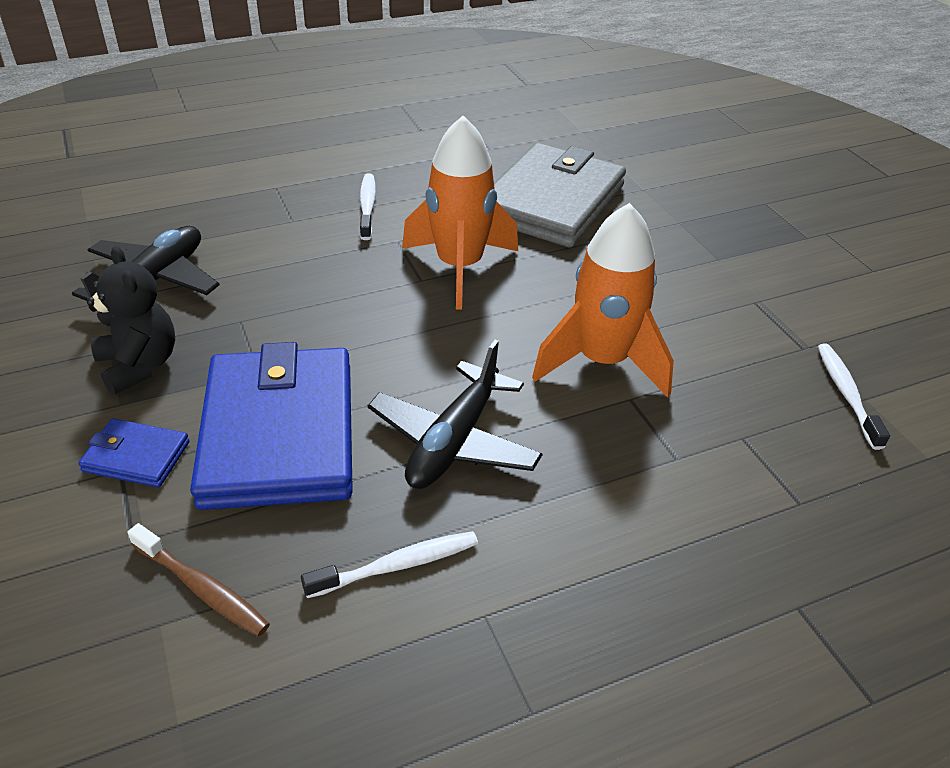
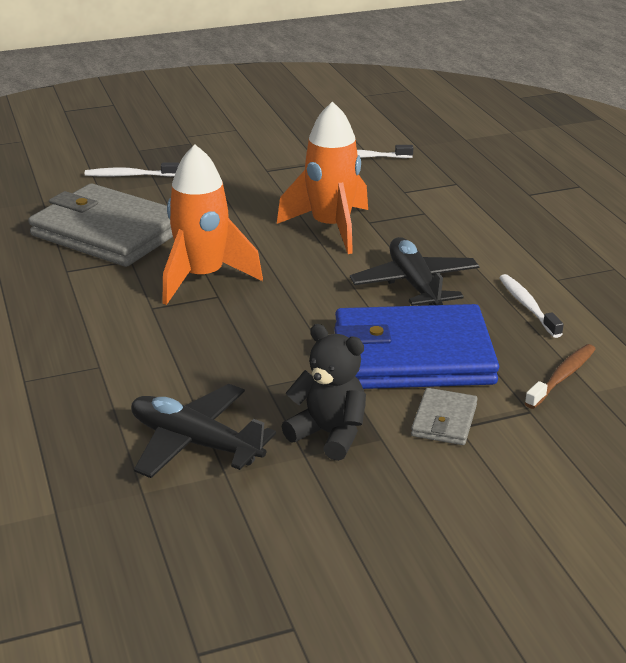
camera: 85 degrees left, 10 degrees down
blue wallet [78,418,190,487] -> grey wallet [411,388,478,445]
black teddy bear [87,246,175,395] -> black teddy bear turned 60 degrees clockwise [281,324,366,461]
white toothbrush [360,173,376,240] -> white toothbrush moved to [85,163,179,177]
black plane [368,340,543,489] -> black plane turned 135 degrees counterclockwise [350,237,479,306]

